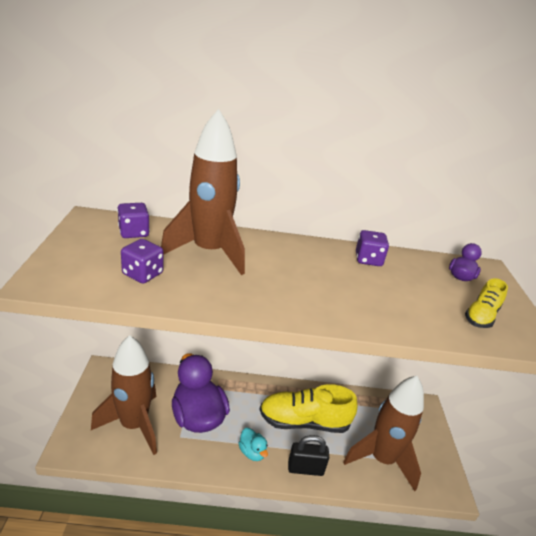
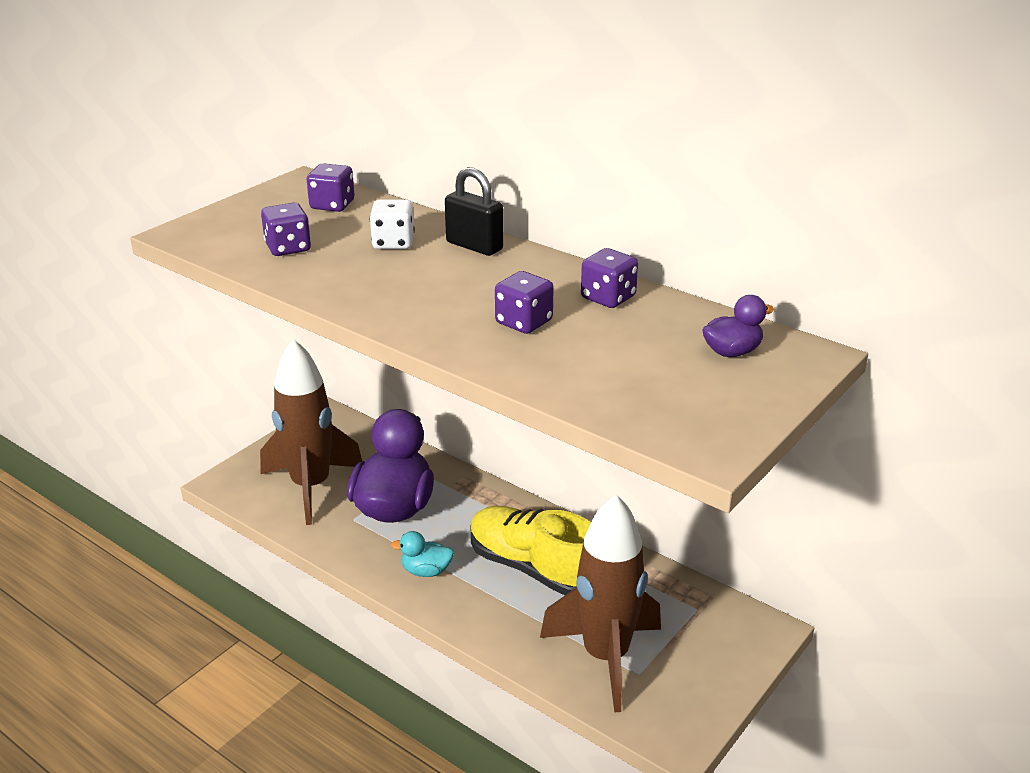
camera: 40 degrees right, 0 degrees up
brown rocket [161,109,245,275] -> white dice [370,199,415,249]
turquoise duck [239,428,268,461] -> turquoise duck turned 90 degrees clockwise [391,531,454,577]
black padlock [288,435,329,476] -> black padlock moved to [445,167,503,256]
yellow shoe [465,278,508,328] -> none
none -> purple dice [495,271,554,334]

